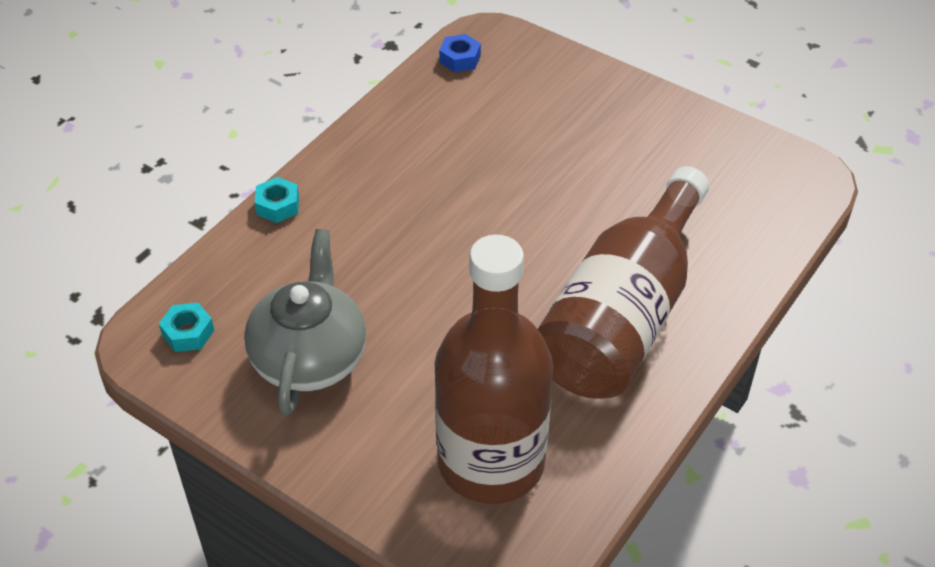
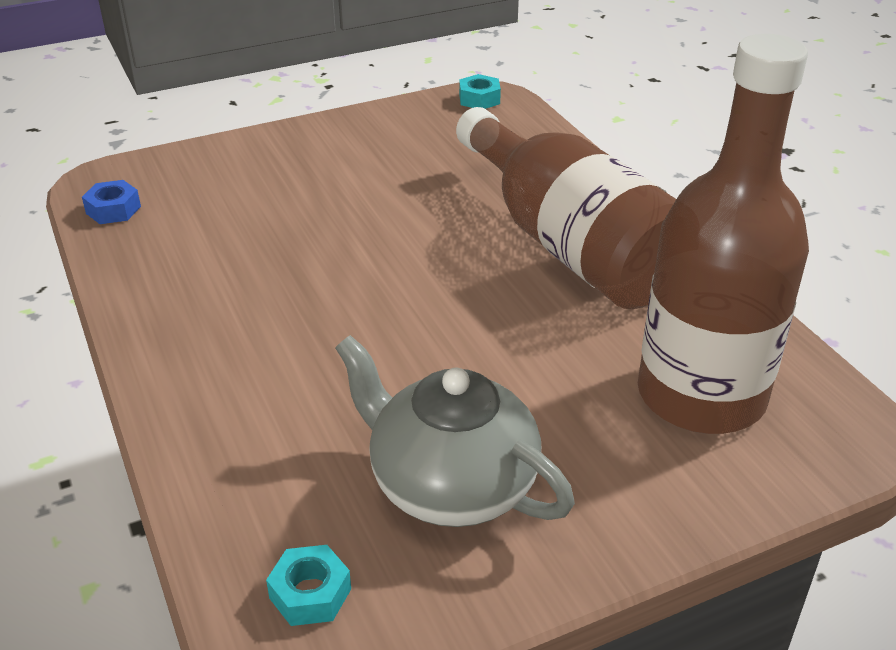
camera: 60 degrees left, 10 degrees down
turquoise nut [255,177,299,223] -> turquoise nut moved to [459,74,501,109]

